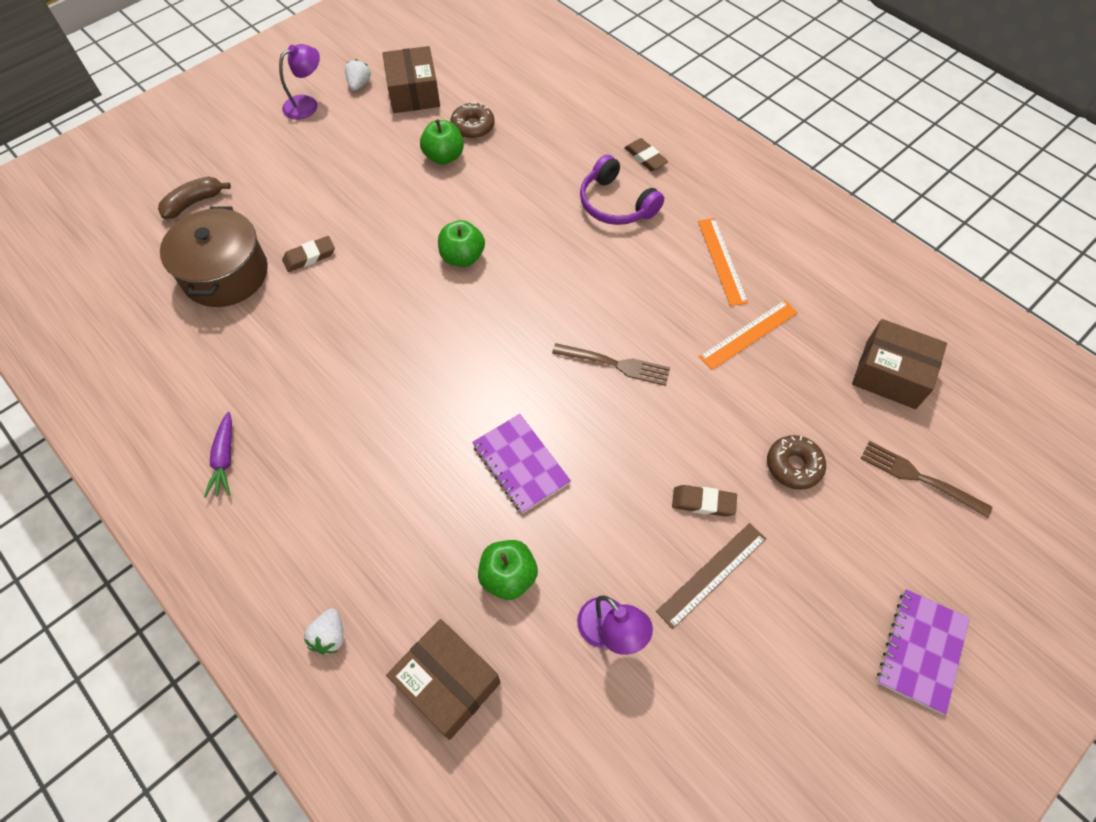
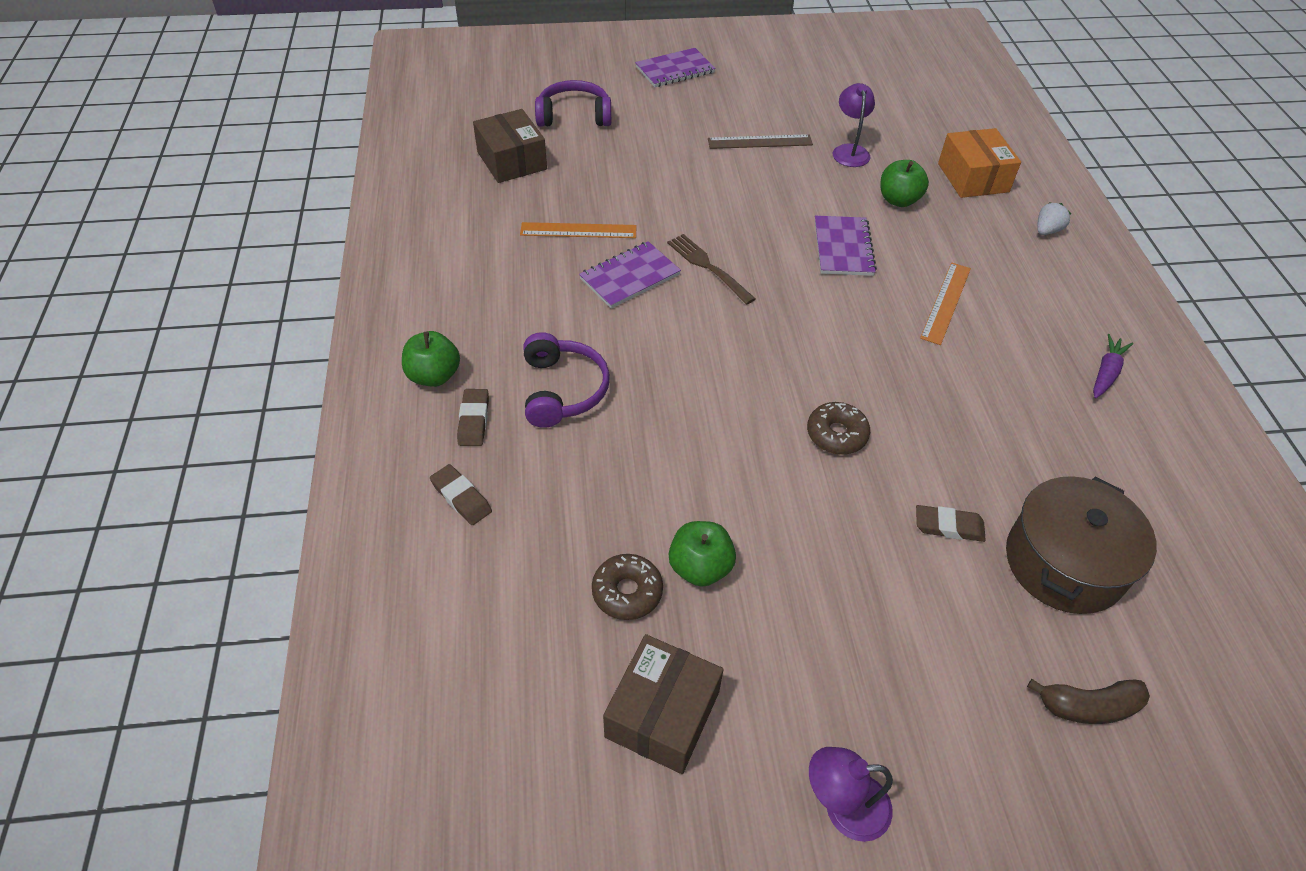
camera: 145 degrees left, 10 degrees down
white strawberry [345,59,371,91] -> none
brown box [386,619,501,740] -> orange box [938,128,1021,198]
green apple [438,220,485,267] -> green apple moved to [402,331,460,387]
brown eraser [672,485,737,517] -> brown eraser moved to [430,464,492,525]
orange ruler [698,218,748,306] -> orange ruler moved to [920,262,971,345]
brown donut [767,435,826,490] -> brown donut moved to [807,402,870,455]
brown fork [861,441,992,518] -> purple headphones [535,80,611,127]
none -> purple notebook [579,241,681,309]

